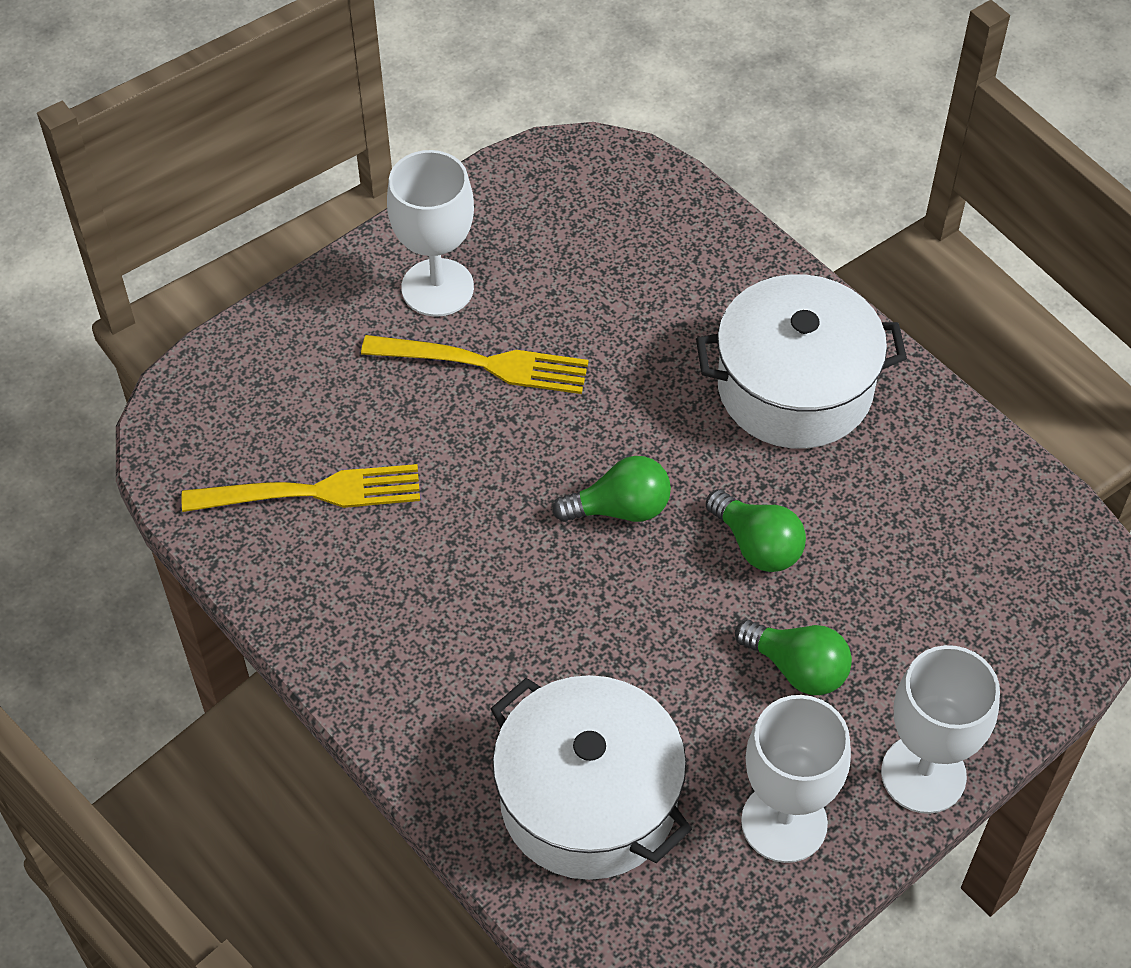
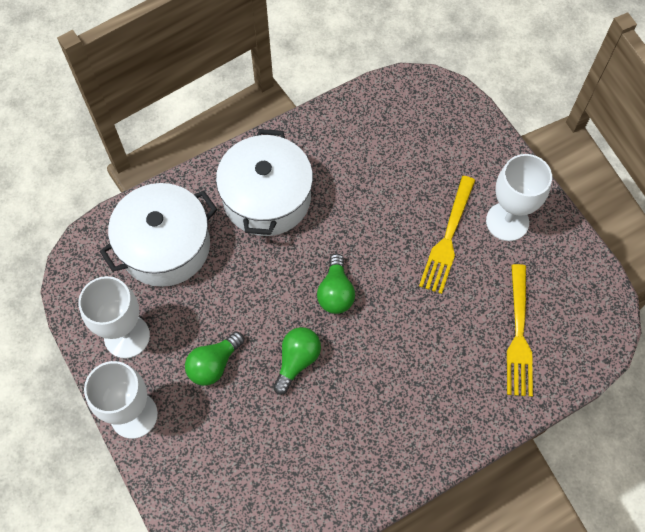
camera: 100 degrees right, 10 degrees up
yellow fork [182,464,420,512] -> yellow fork moved to [507,264,533,397]
white pot [696,274,907,449] -> white pot moved to [216,129,313,236]
green light bulb [706,489,806,572] -> green light bulb turned 150 degrees clockwise [273,327,321,395]

